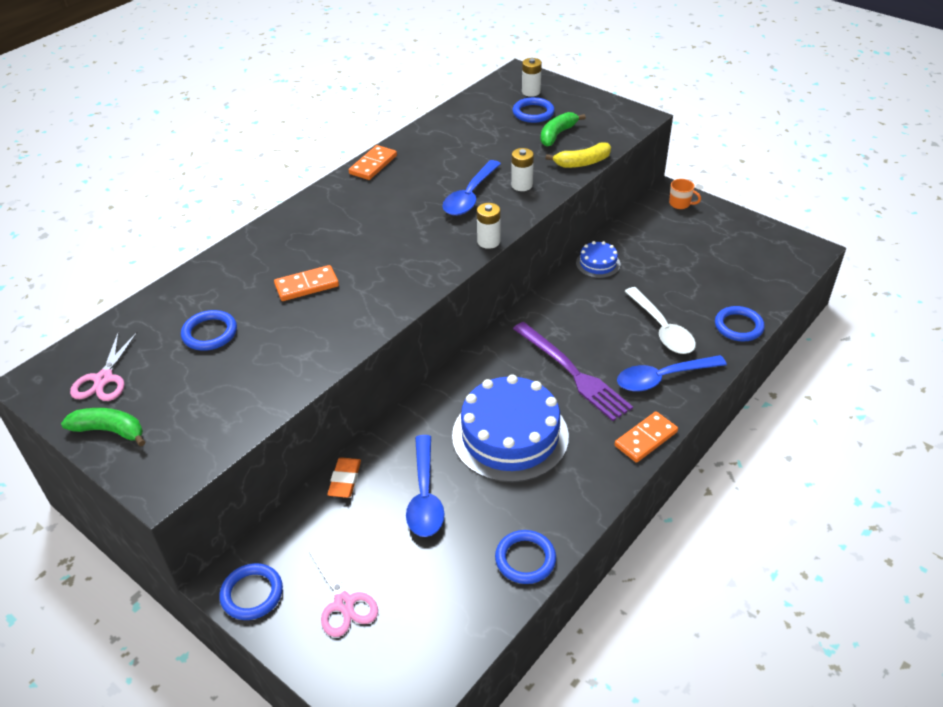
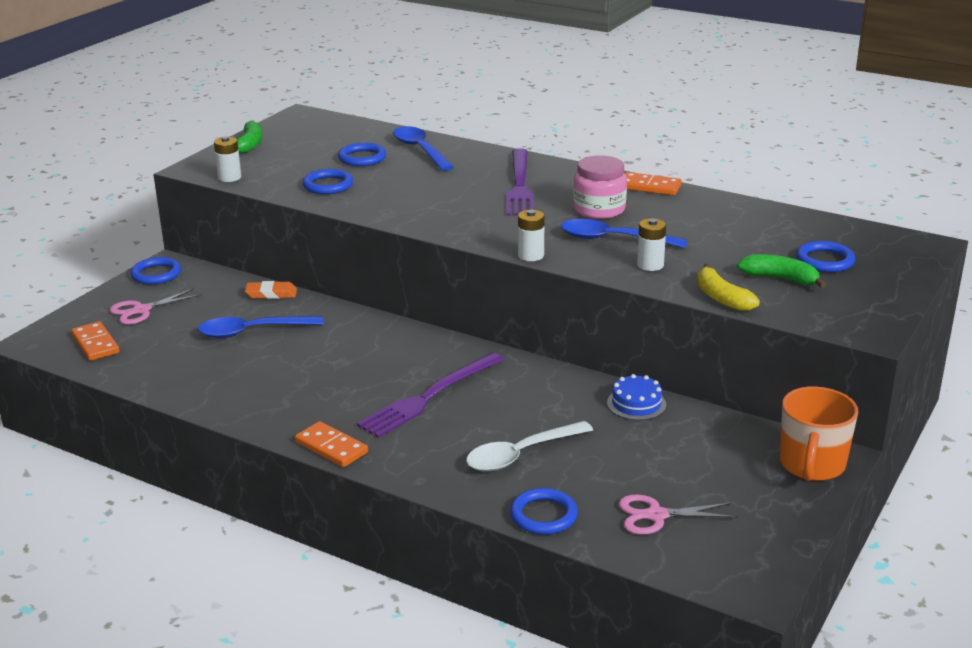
camera: 80 degrees right, 15 degrees down
pink scissors [70,332,138,401] -> pink scissors moved to [619,494,738,535]
orange domino [274,265,339,301] -> orange domino moved to [71,321,120,361]
blue cake [452,374,569,483] -> none
blue ring [495,530,556,584] -> blue ring moved to [303,169,353,194]
white battery [522,58,542,97] -> white battery moved to [214,136,241,182]
blue spoon [617,355,727,392] -> blue spoon moved to [393,126,454,171]
orange mug [669,179,701,209] -> orange mug [780,387,858,481], size x2.02
none -> purple fork [506,148,534,216]
none -> pink jar [573,155,627,219]

